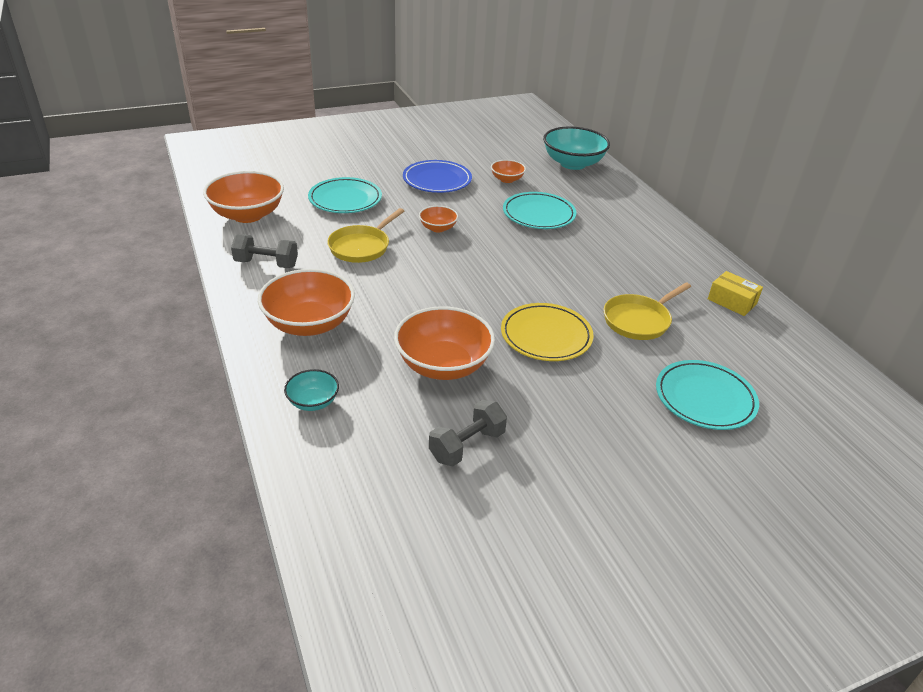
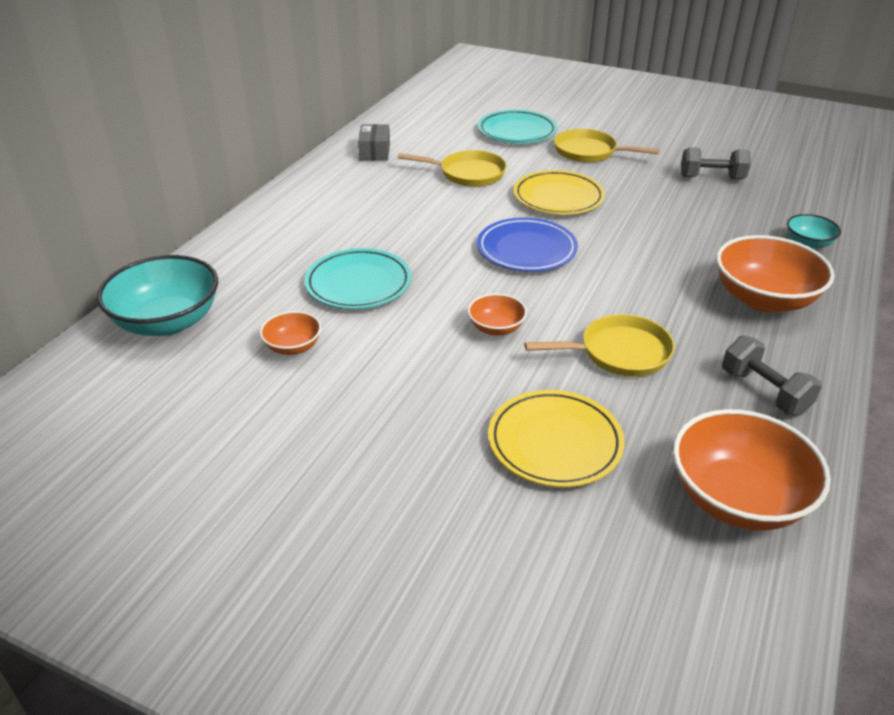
camera: 130 degrees left, 0 degrees up
turquoise plate [308,177,382,213] -> yellow plate [488,390,625,487]
orange bowl [394,306,495,380] -> none
blue plate [403,160,472,193] -> blue plate moved to [477,218,578,272]
yellow box [708,271,763,316] -> grey box [358,124,390,160]
none -> yellow pan [554,129,660,162]

